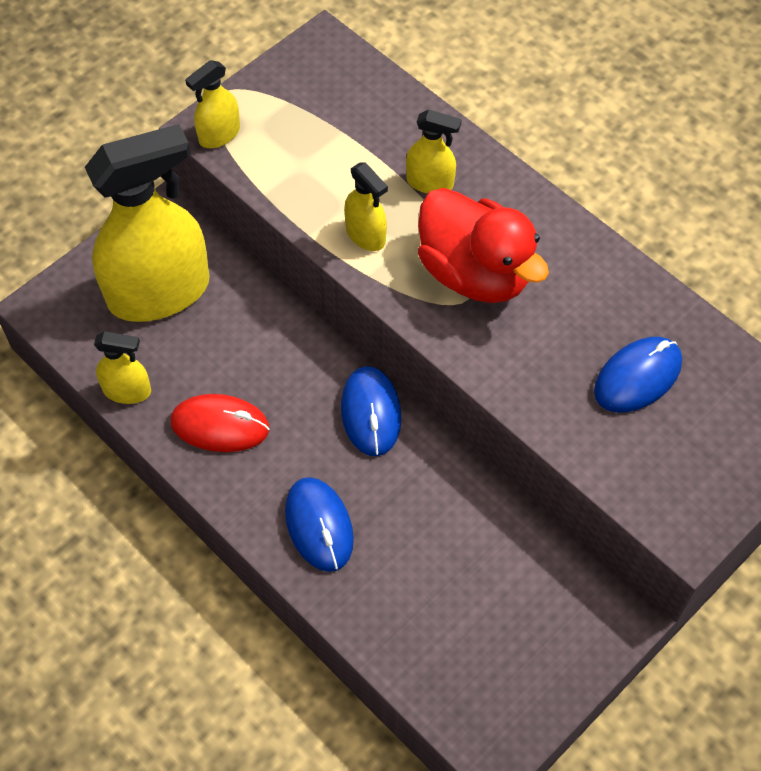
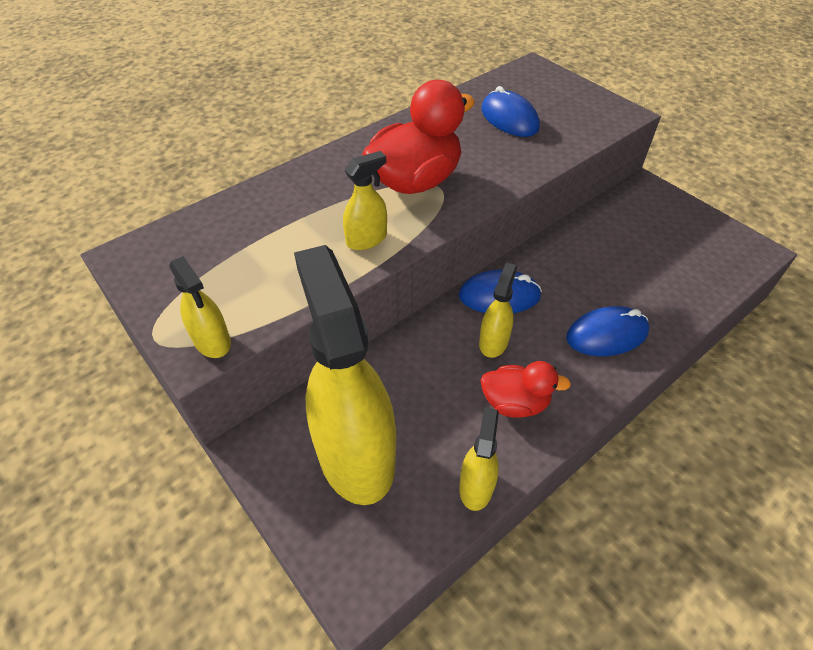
camera: 85 degrees left, 10 degrees down
red mouse [171,394,269,452] -> red duck [481,361,571,418]
yellow spray bottle [406,110,462,194] -> yellow spray bottle moved to [479,263,517,358]

